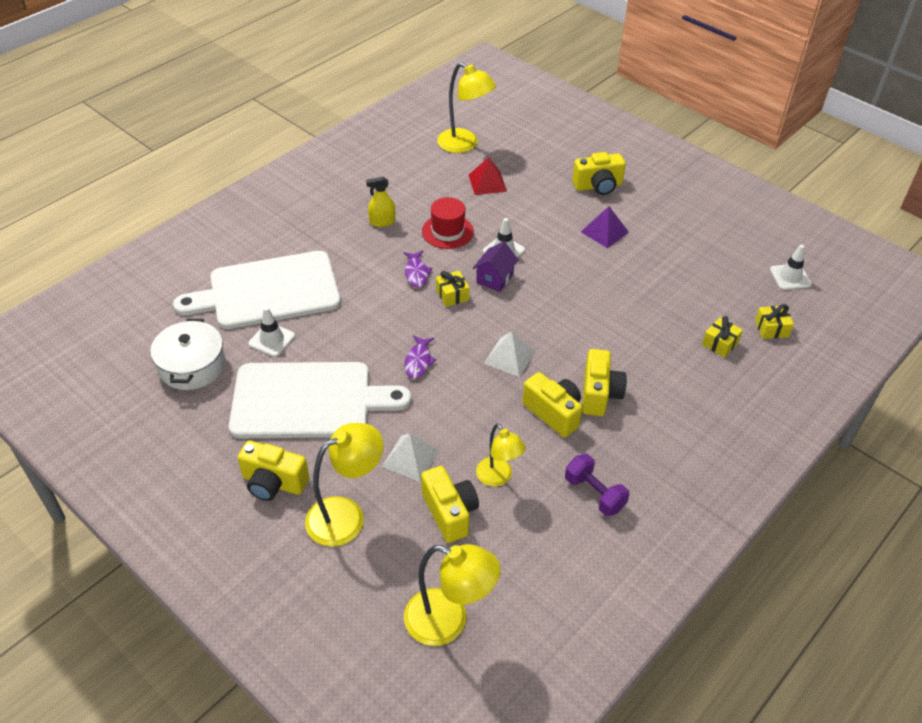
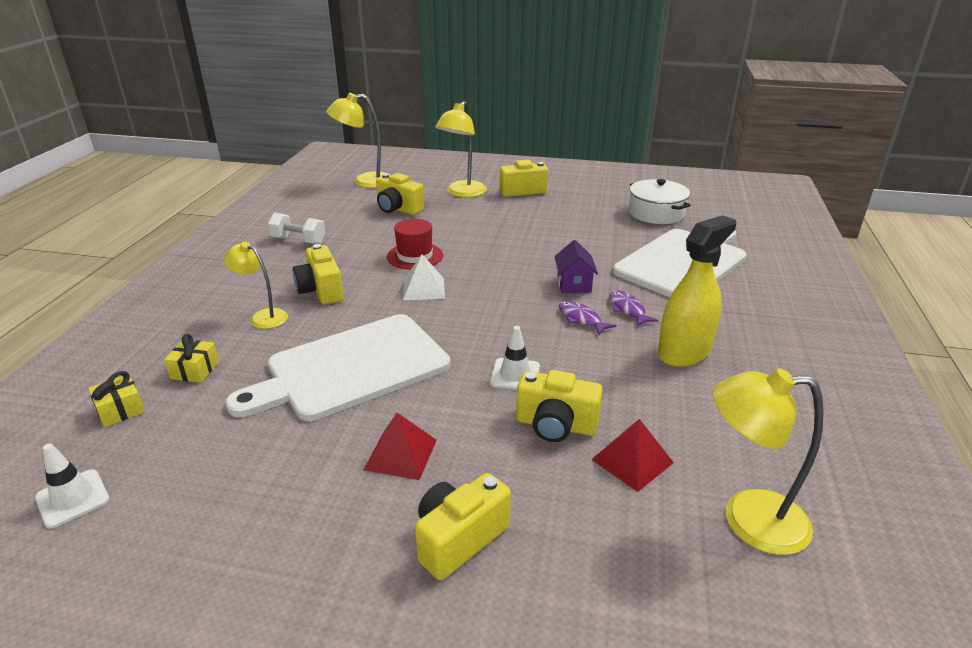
camera: 150 degrees right, 15 degrees down
white cutting board [229,362,411,438] -> white cutting board moved to [225,314,451,421]
white traffic cone [248,307,295,357] -> none
yellow spray bottle [366,177,395,227] -> yellow spray bottle [658,215,736,367], size x1.89
white pyramid [382,433,439,482] -> none
purple fish [404,335,436,379] -> purple fish moved to [609,291,658,326]
red hat [422,197,474,249] -> red hat moved to [387,219,443,270]
yellow gift [436,271,470,307] -> none
purple house [473,241,519,292] -> purple house moved to [554,240,598,293]
yellow lamp [476,423,526,487] -> yellow lamp moved to [224,242,288,329]
yellow camera [522,372,582,437] -> yellow camera moved to [516,370,603,442]
purple dumbbell [565,454,629,516] -> white dumbbell [268,213,326,244]
purple pyramid [581,206,629,248] -> red pyramid [364,413,437,480]

